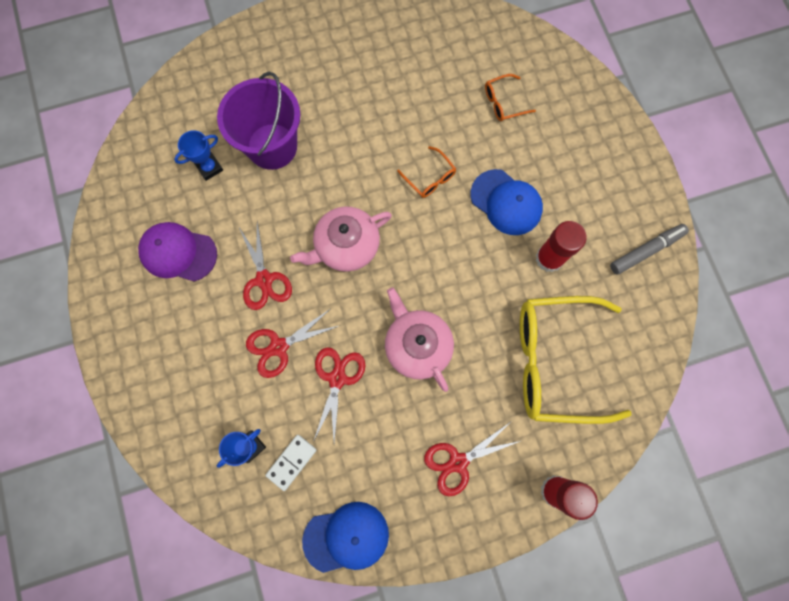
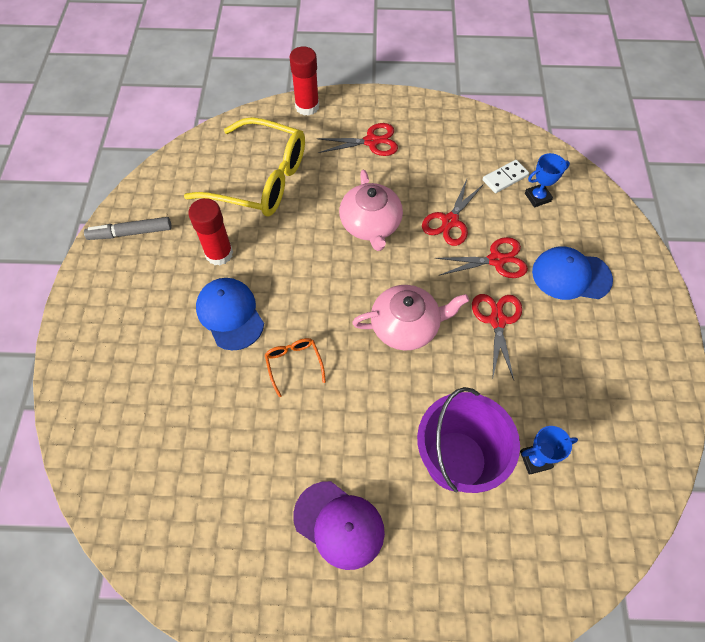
camera: 160 degrees left, 15 degrees down
purple cap [138,222,217,282] -> purple cap moved to [293,481,385,570]
blue cap [302,502,389,573] -> blue cap moved to [532,246,613,300]
orange glasses [485,74,536,121] -> none

